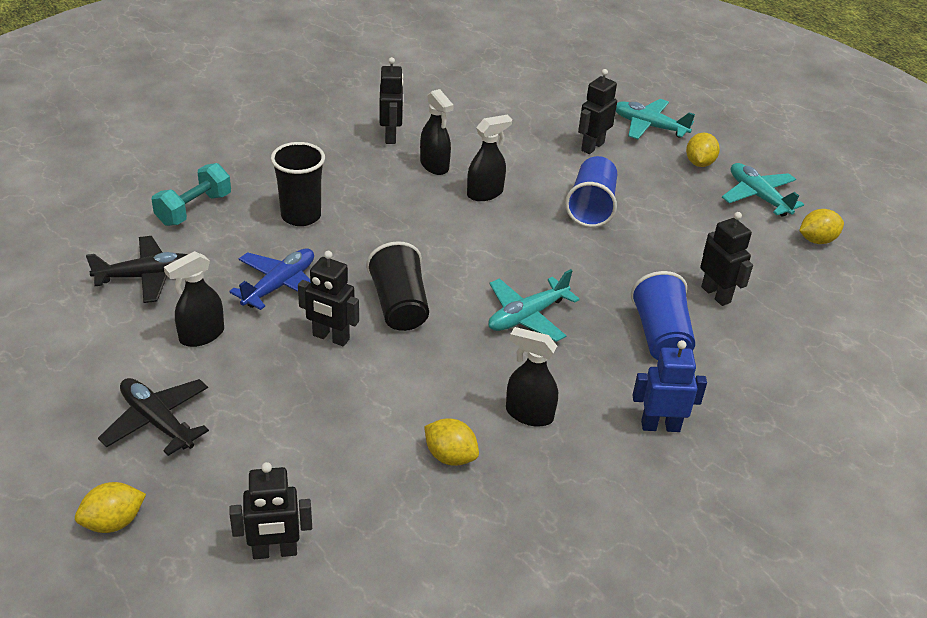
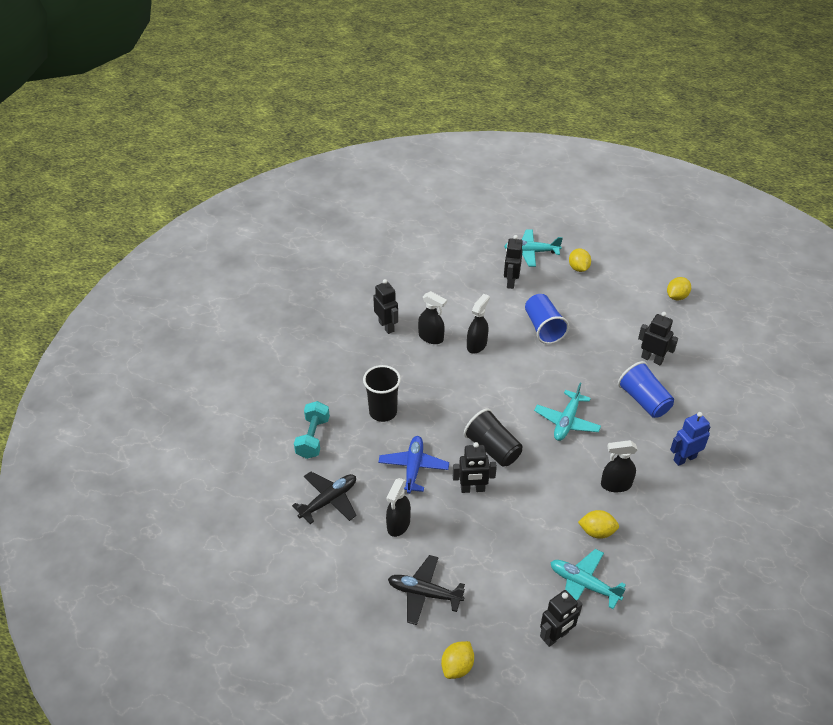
camera: 25 degrees left, 5 degrees up
turquoise plane [722,163,804,217] -> turquoise plane moved to [551,549,626,609]

